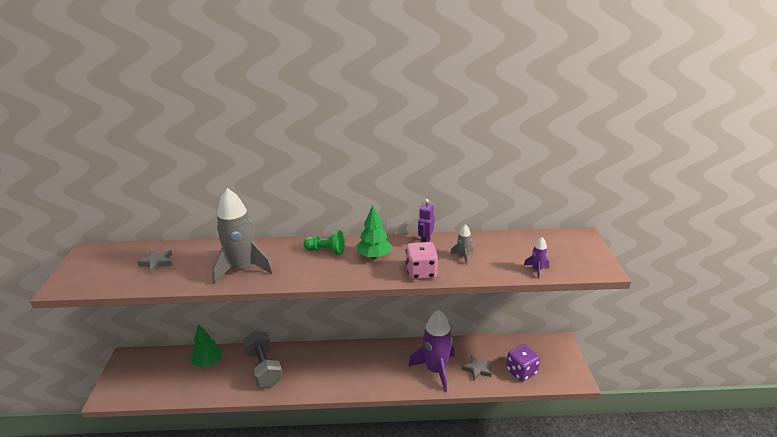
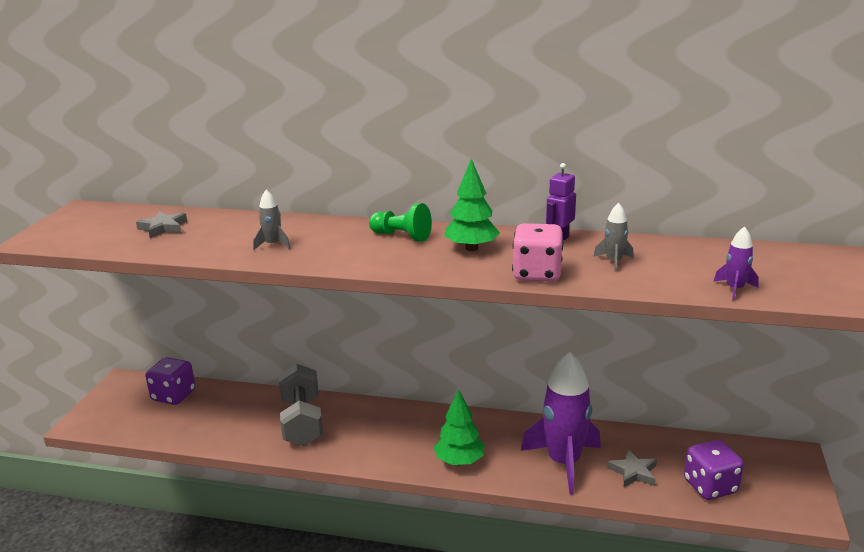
camera: 15 degrees right, 5 degrees down
green tree [191,324,222,368] -> green tree moved to [434,389,485,465]
grey rocket [212,188,273,285] -> grey rocket [253,189,291,250], size x0.43
none -> purple dice [146,357,195,405]

